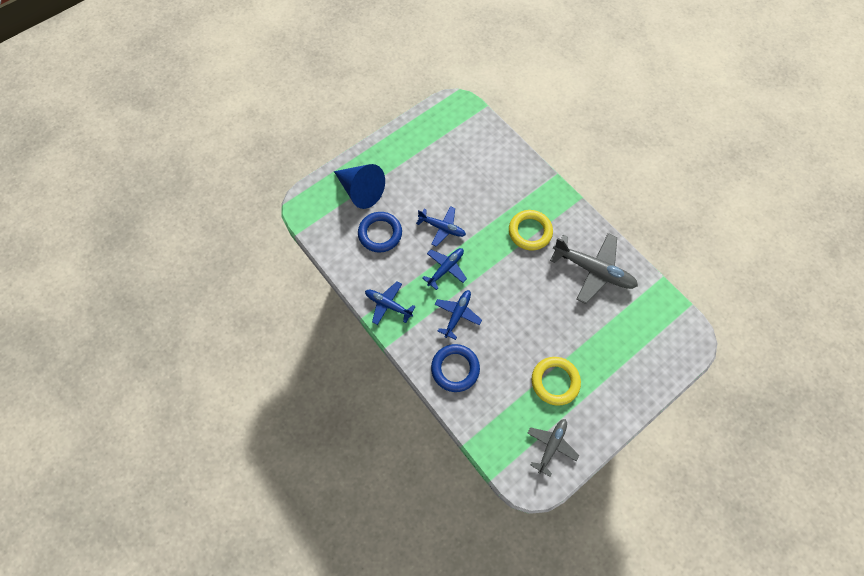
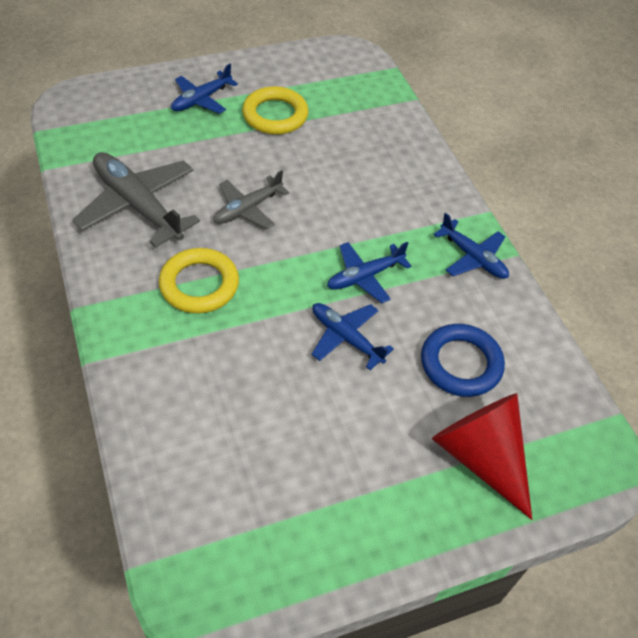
camera: 165 degrees left, 15 degrees down
blue cone [334,164,385,209] -> red cone [432,393,532,520]
blue ring [431,344,480,392] -> none
blue plane [435,290,482,340] -> blue plane moved to [171,64,238,114]
grey plane [527,419,579,477] -> grey plane moved to [213,170,290,229]

